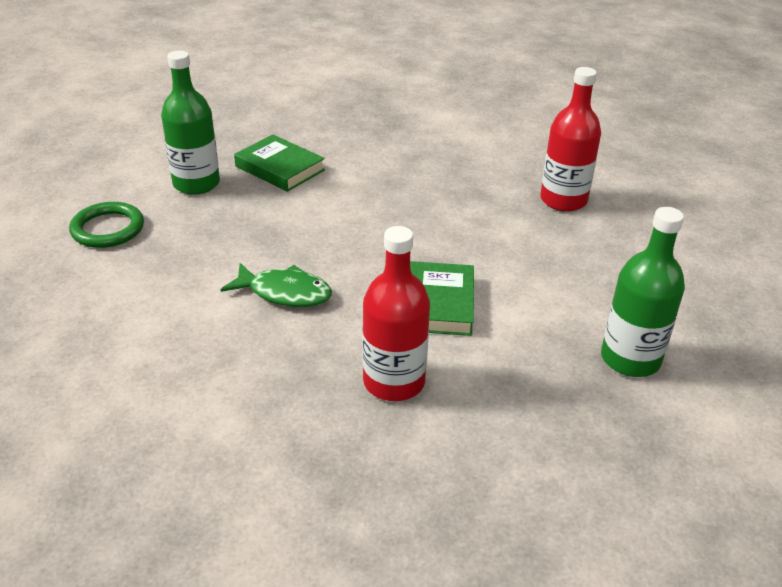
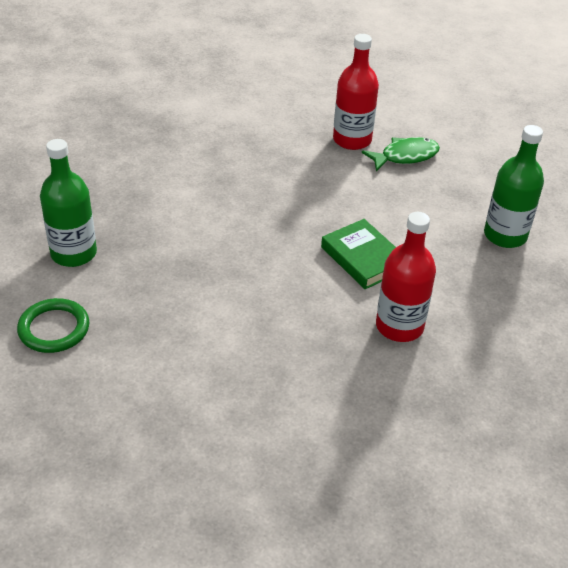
camera: 40 degrees left, 5 degrees up
green fish [221,263,332,307] -> green fish moved to [362,137,440,171]
green book [234,134,325,192] -> none

